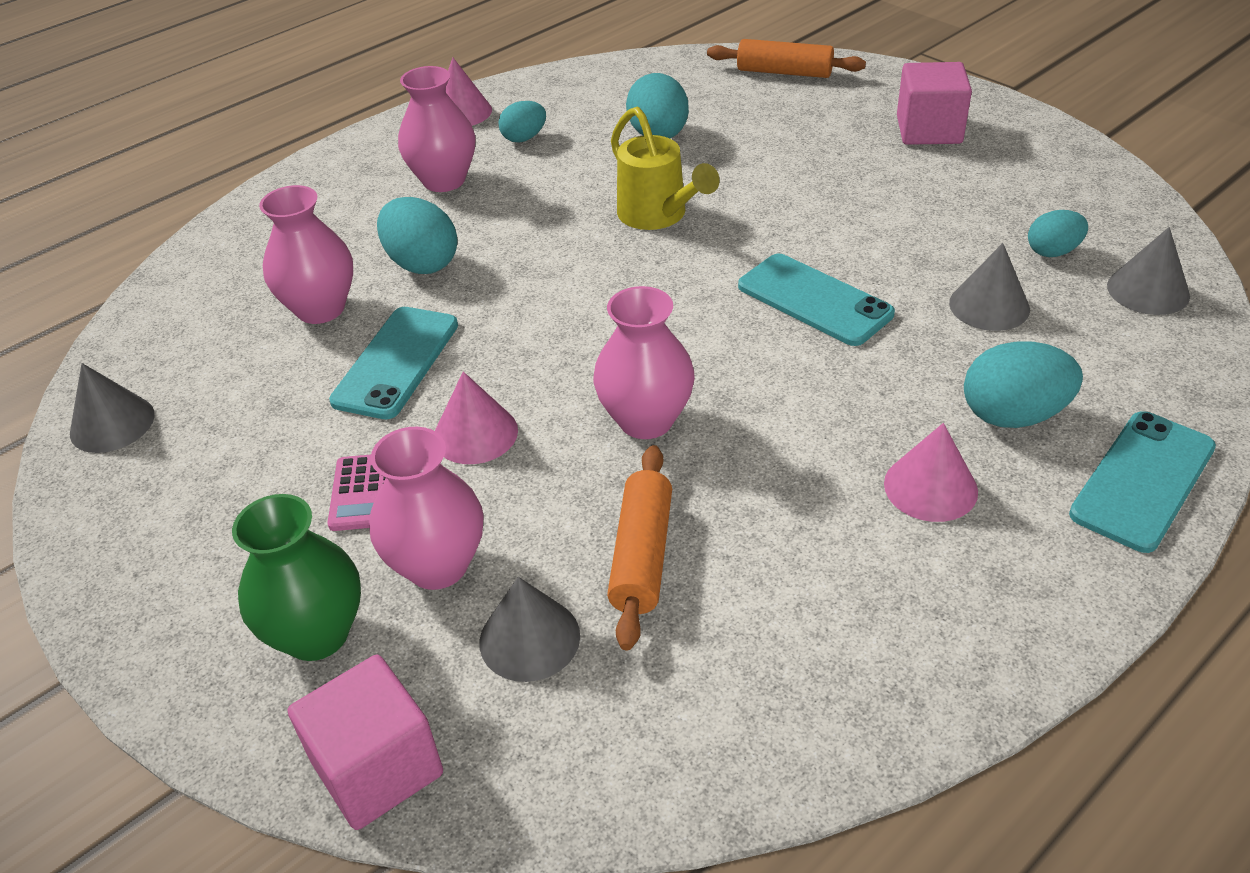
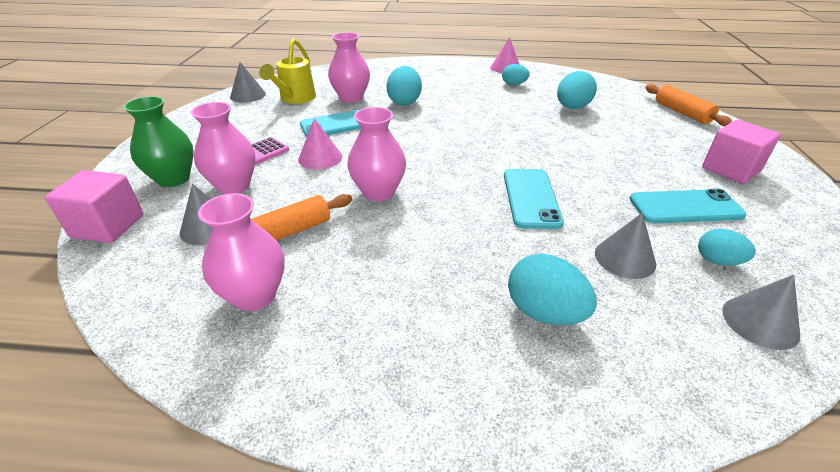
camera: 45 degrees right, 5 degrees down
pink vase [398,66,476,192] -> pink vase moved to [198,193,285,311]
yellow watering can [611,107,720,230] -> yellow watering can moved to [259,38,316,104]
pink cone [884,423,978,522] -> none
turquoise phone [1069,412,1216,553] -> turquoise phone moved to [629,189,746,223]

